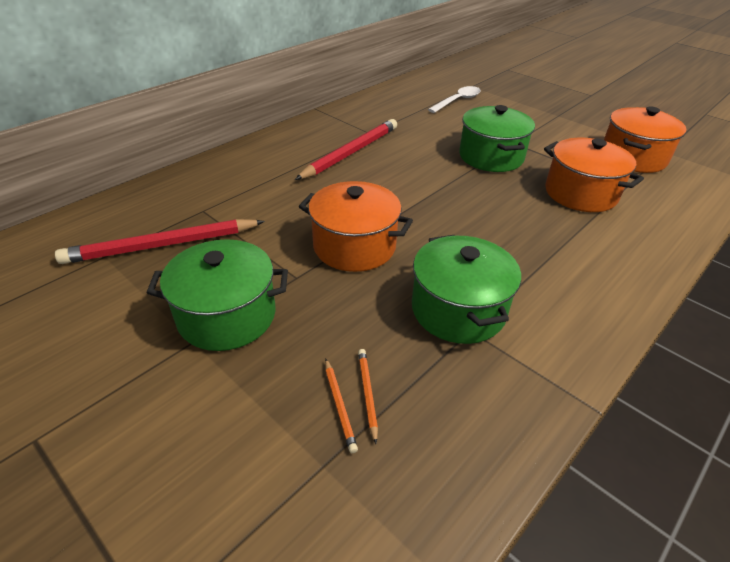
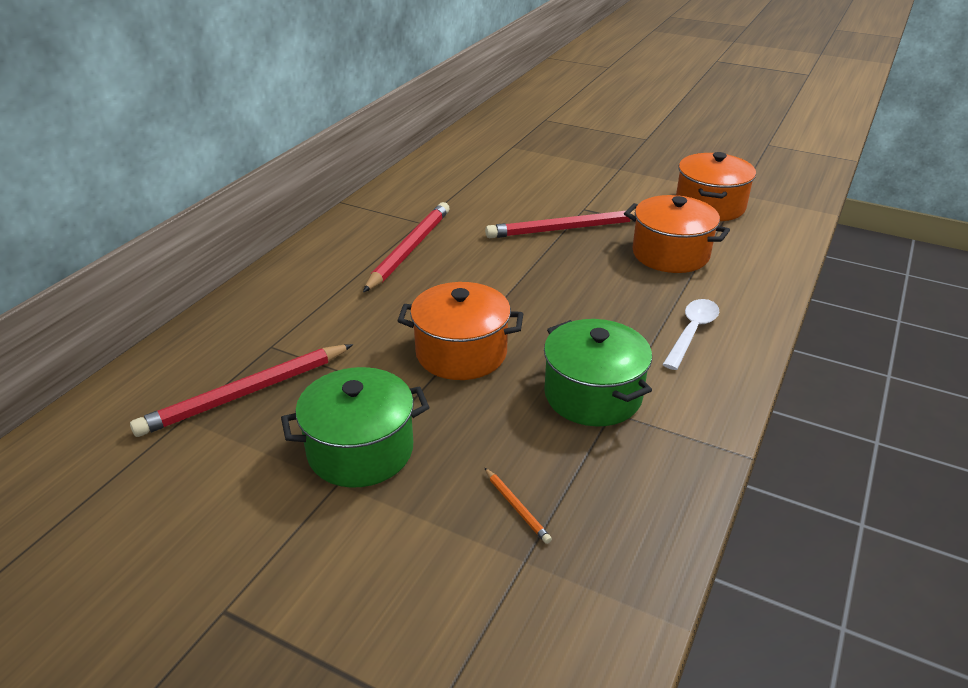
camera: 15 degrees left, 5 degrees down
orange pencil [358,349,378,444] -> none
white spoon [428,86,481,113] -> white spoon moved to [662,299,719,370]
green pot [459,105,535,172] -> red pencil [485,210,635,238]

